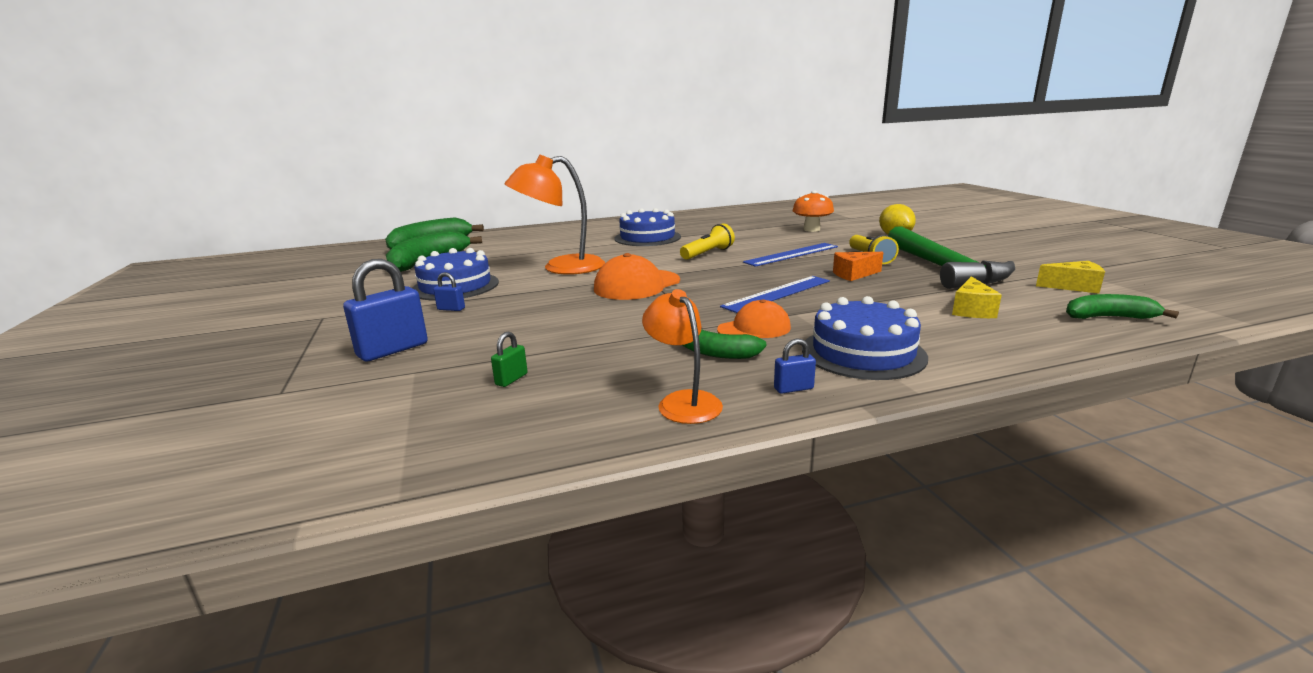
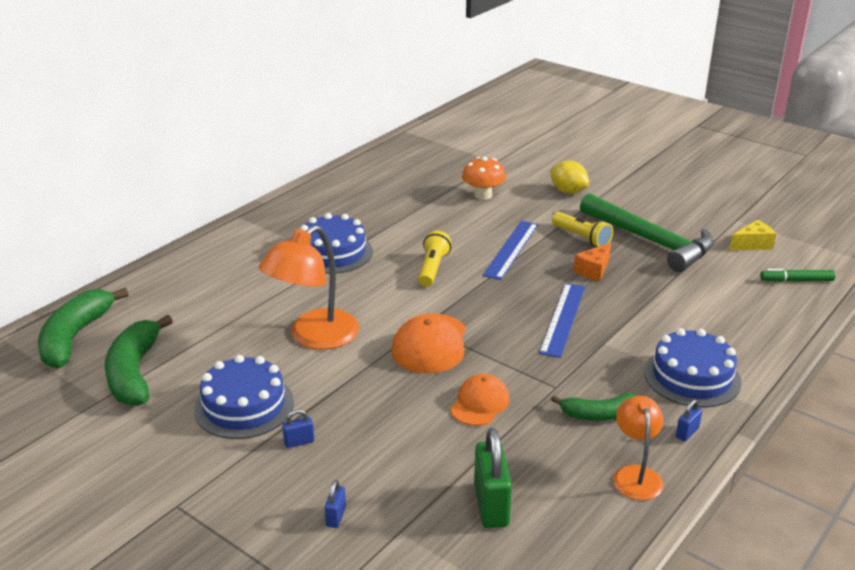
camera: 35 degrees left, 10 degrees up
blue padlock [343,259,428,362] -> blue padlock [325,480,346,528], size x0.48
green padlock [491,332,528,387] -> green padlock [474,428,512,528], size x2.08
orange lamp [642,289,723,424] -> orange lamp turned 60 degrees clockwise [613,396,663,500]
orange cap [717,299,791,338] -> orange cap moved to [450,374,509,426]
yellow cheese [952,276,1002,318] -> none
green banana [1066,294,1179,319] -> green marker [760,269,835,282]

